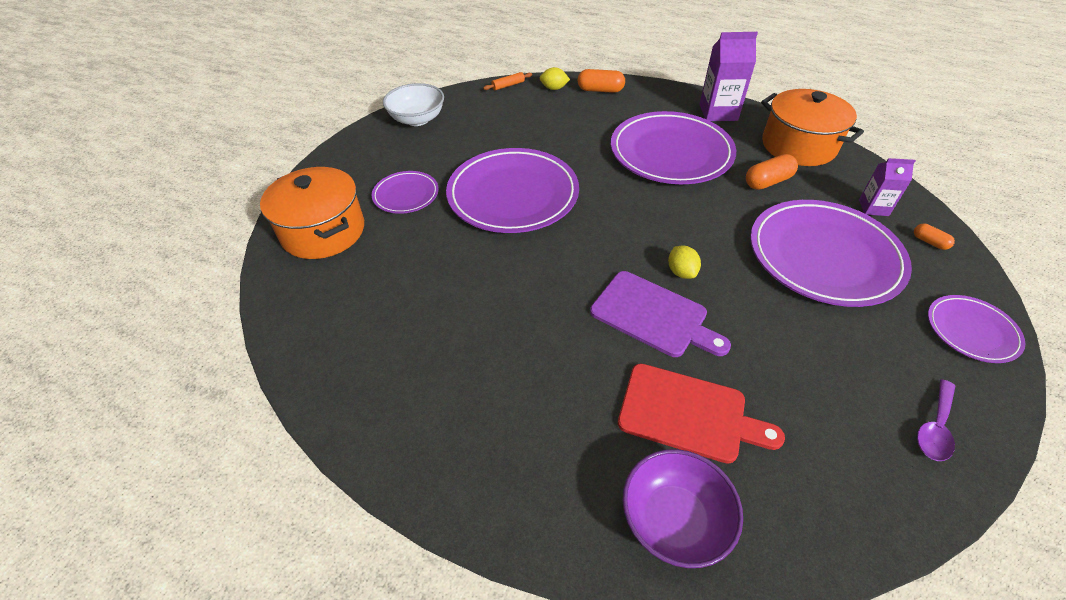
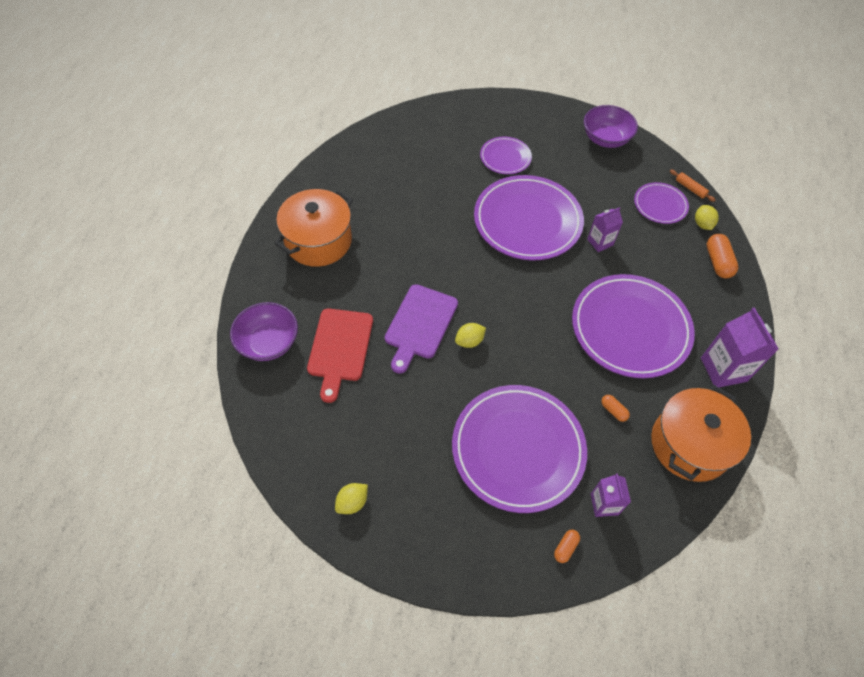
camera: 75 degrees right, 10 degrees up
orange pot [260,167,364,259] -> orange pot moved to [274,189,353,267]
white bowl [383,83,444,126] -> purple bowl [584,105,638,148]
orange capsule [746,154,798,190] -> orange capsule [601,395,630,422], size x0.56
purple spoon [917,379,955,461] -> yellow lemon [335,483,368,514]
purple plate [928,295,1025,363] -> purple plate moved to [634,182,689,224]
none -> purple carton [587,207,623,252]

